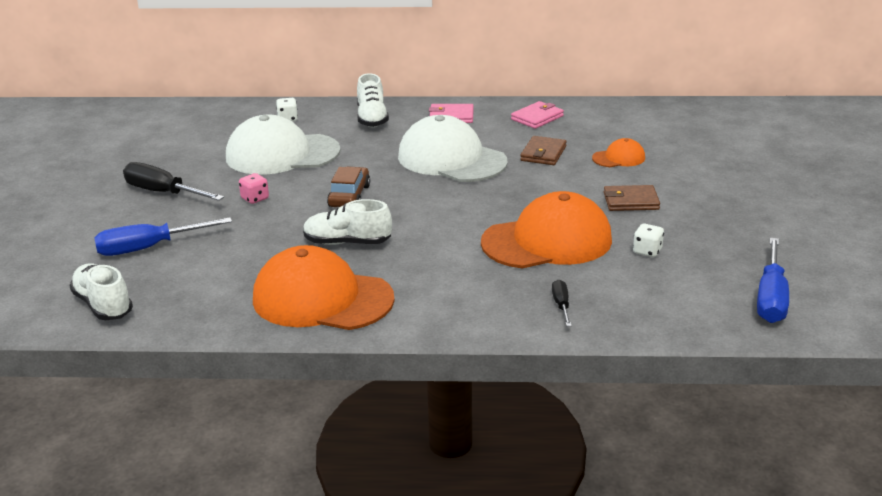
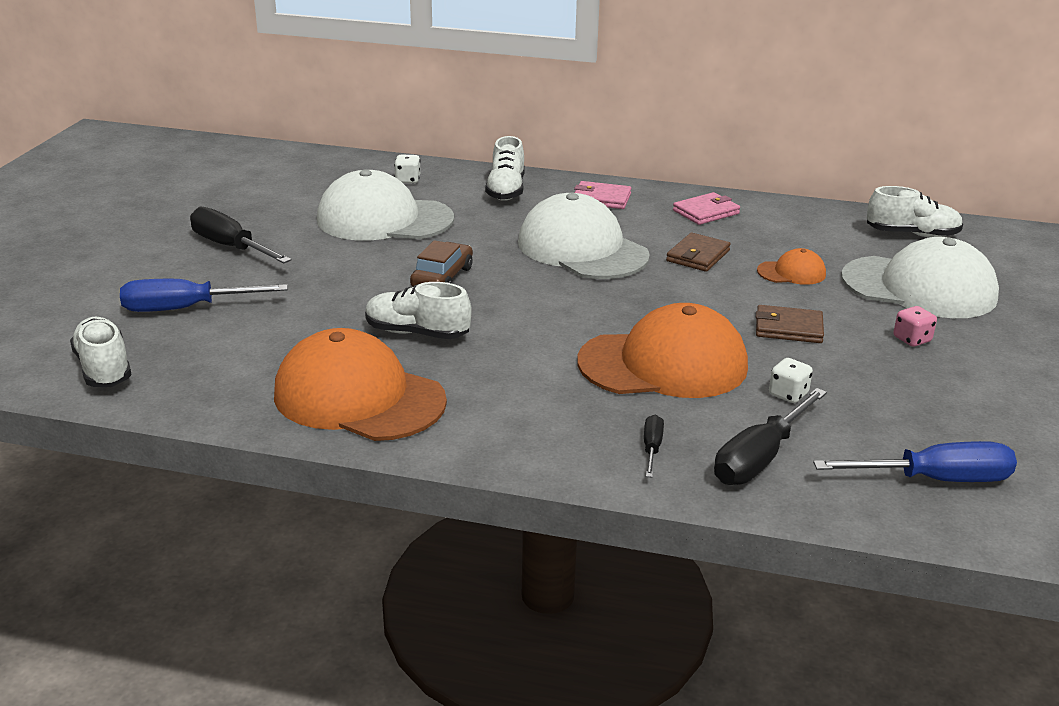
camera: 10 degrees right, 0 degrees up
pink dice [239,173,269,204] -> pink dice moved to [893,306,937,347]
blue screwdriver [757,238,789,323] -> blue screwdriver turned 120 degrees counterclockwise [813,441,1017,482]
none -> black screwdriver [714,388,827,485]
none -> white cap [841,237,999,318]
none -> white shoe [867,186,963,237]

